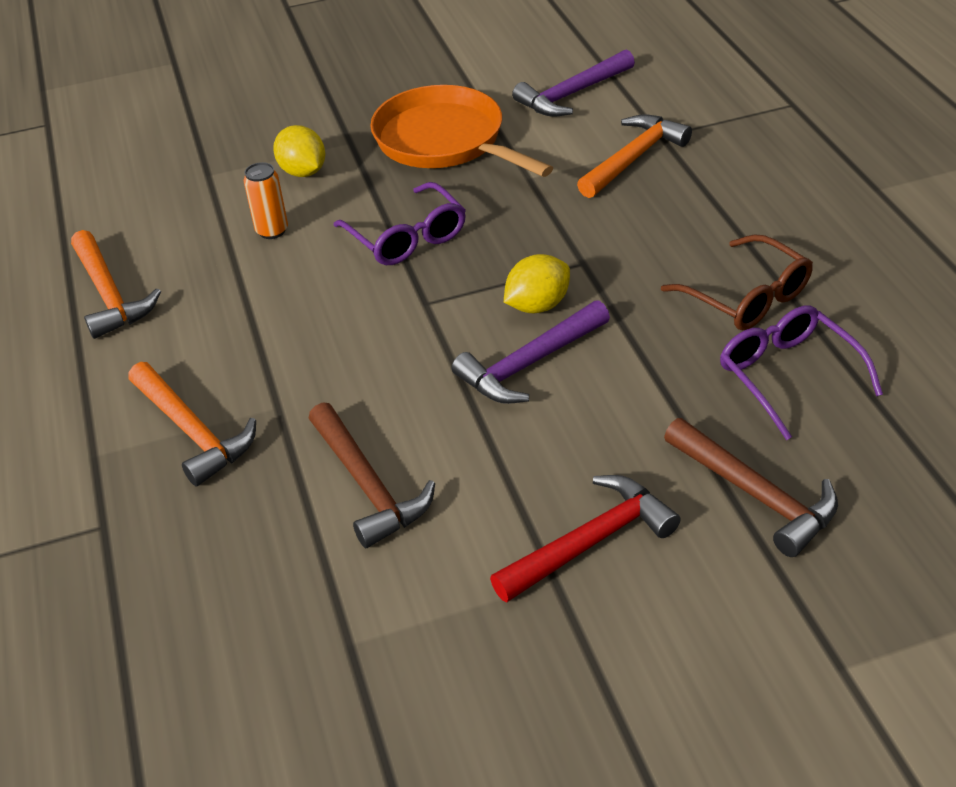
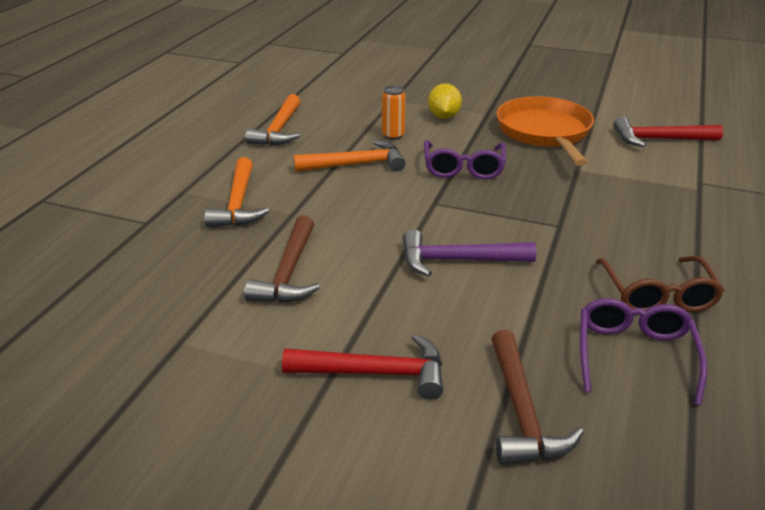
camera: 35 degrees right, 10 degrees down
yellow lemon [504,254,570,313] -> none
purple hammer [512,50,635,117] -> red hammer [613,117,723,147]
orange hammer [577,114,692,198] -> orange hammer moved to [294,140,406,172]

